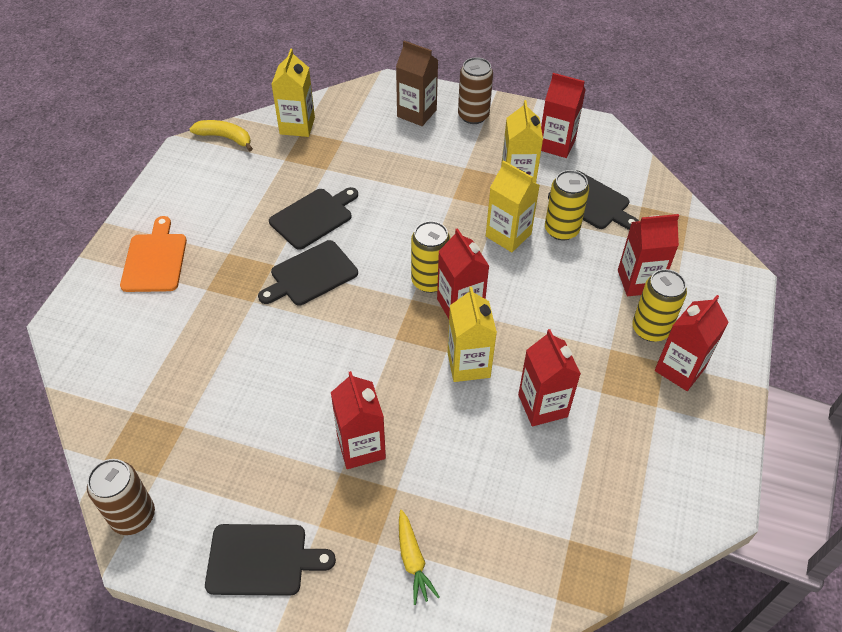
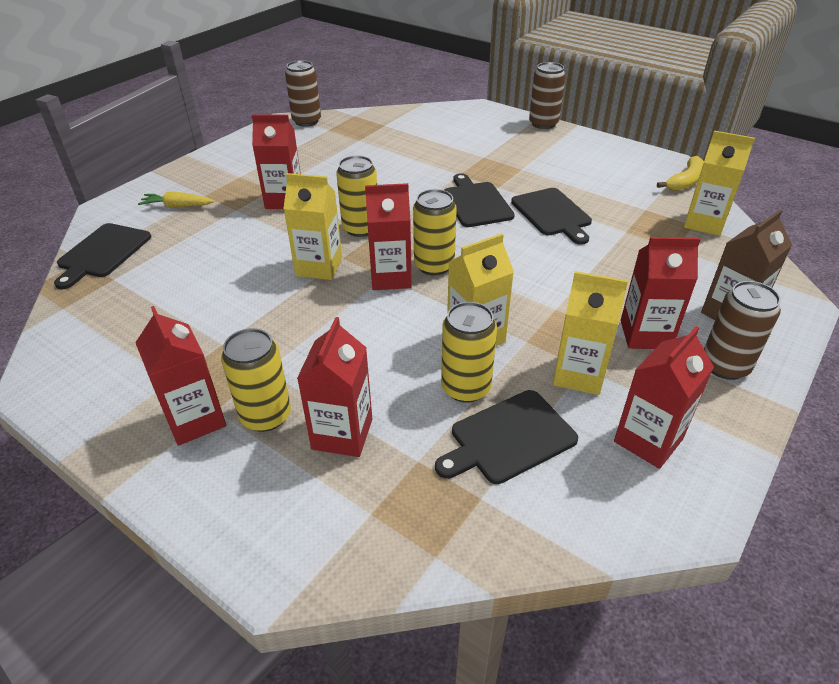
camera: 110 degrees right, 10 degrees down
orange cutting board [120,216,187,292] -> none
black cutting board [205,524,336,596] -> black cutting board moved to [54,223,151,289]
red carton [518,329,581,426] -> red carton moved to [621,237,701,349]
none -> yellow can [336,155,377,237]
none -> brown can [529,62,566,129]

